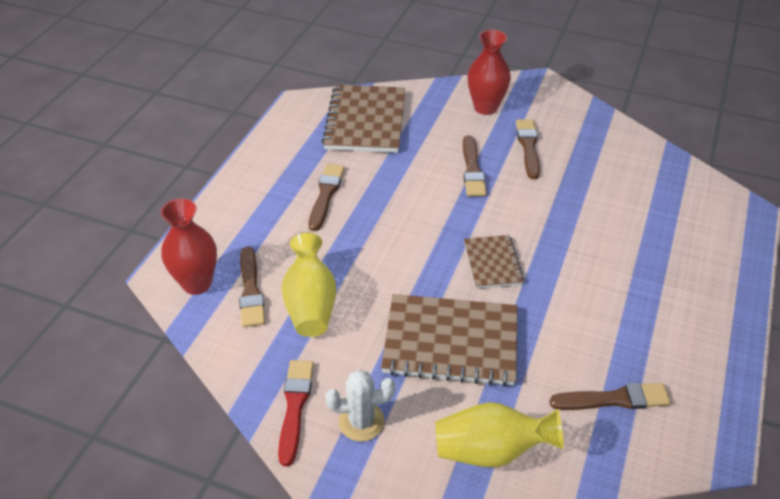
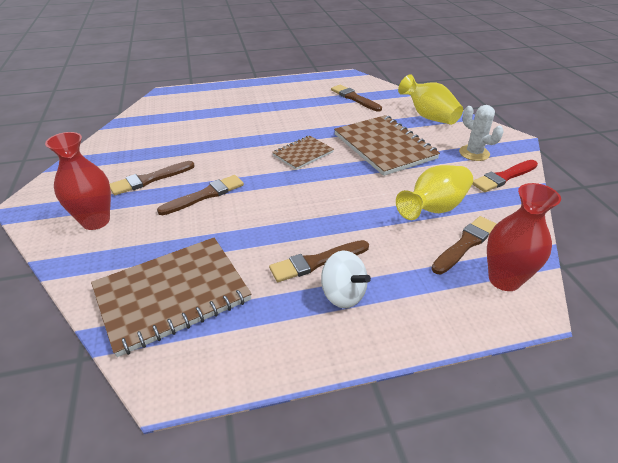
camera: 125 degrees left, 5 degrees down
none -> white spinning top [321,251,371,308]

